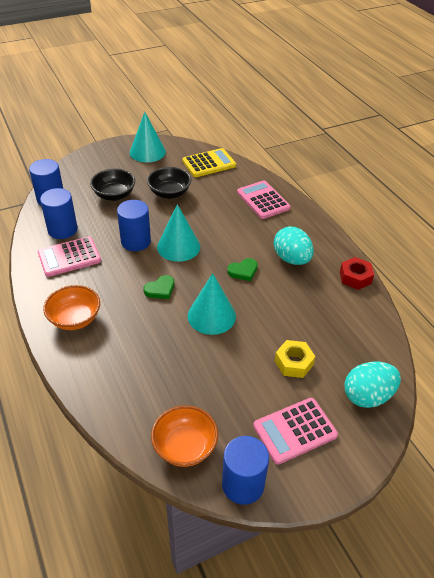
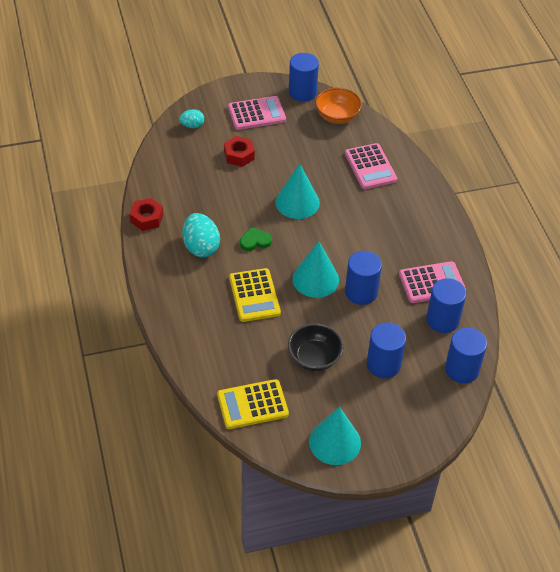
camera: 170 degrees left, 5 degrees up
orange bowl [43,285,100,330] -> none
black bowl [90,168,135,201] -> blue cylinder [367,323,406,379]
green heart [143,275,174,299] -> none
pink calculator [237,181,290,219] -> pink calculator moved to [345,143,397,189]
yellow nut [275,340,316,378] -> red nut [224,136,255,167]
turquoise egg [344,362,401,408] -> turquoise egg [179,109,204,128], size x0.57
none -> yellow calculator [229,268,281,322]

